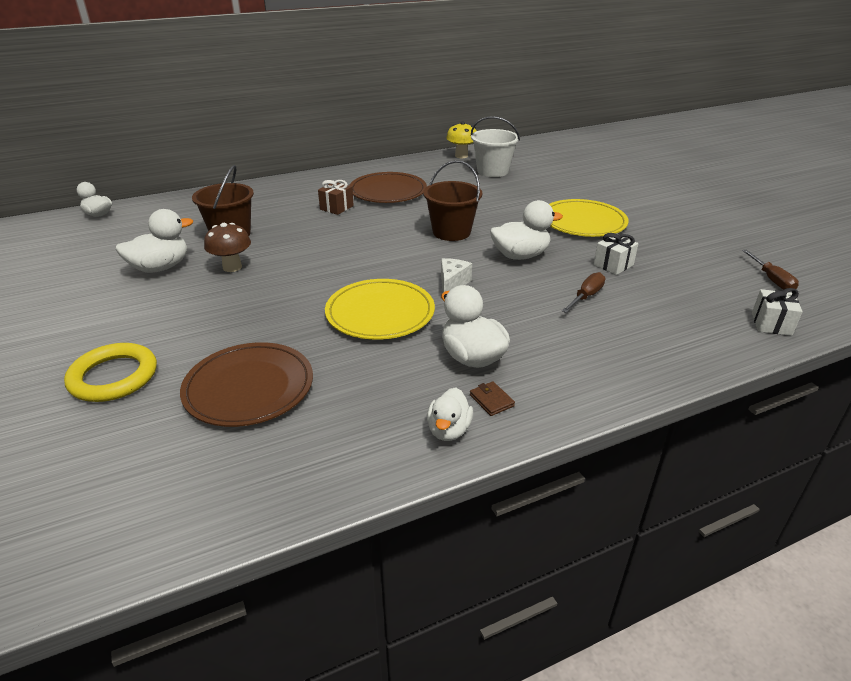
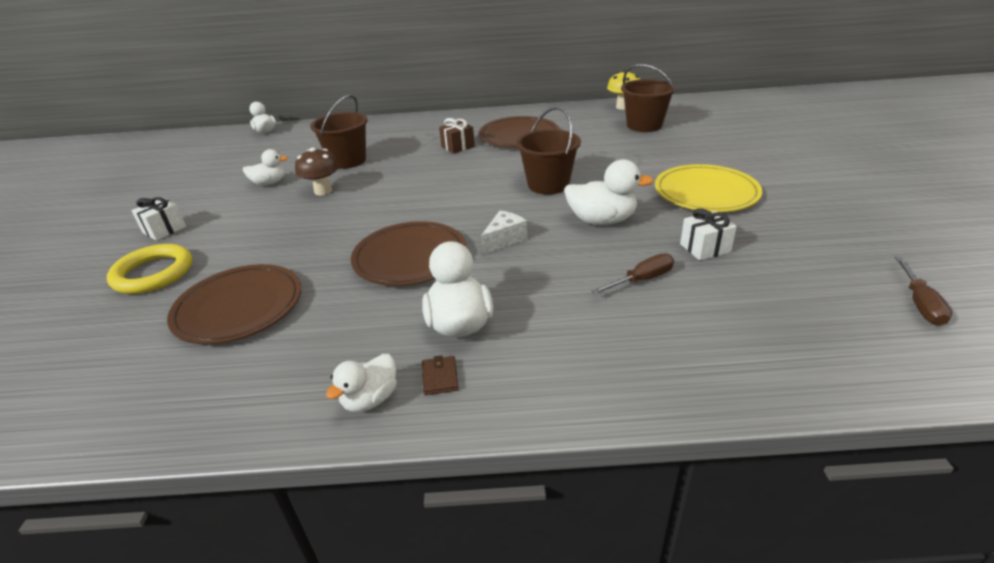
camera: 25 degrees right, 0 degrees up
white duck [115,209,193,273] -> white duck [243,149,288,185], size x0.64
yellow plate [325,279,435,340] -> brown plate [351,221,466,286]
white bucket [471,116,520,177] -> brown bucket [621,64,676,132]
white gift [752,288,803,336] -> white gift moved to [131,197,186,241]

